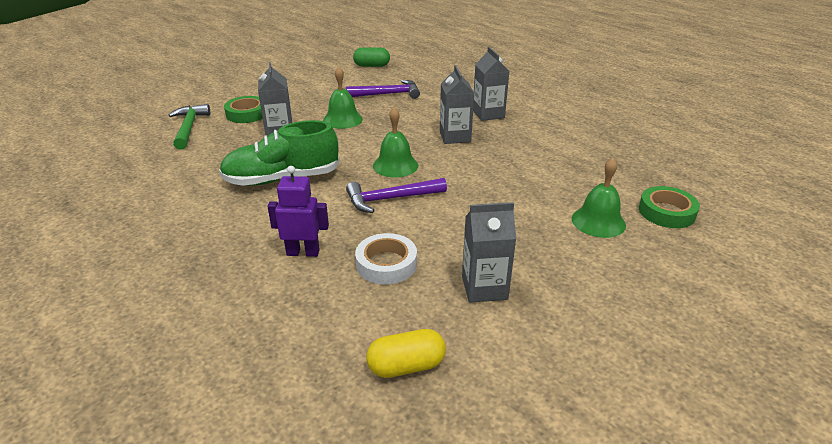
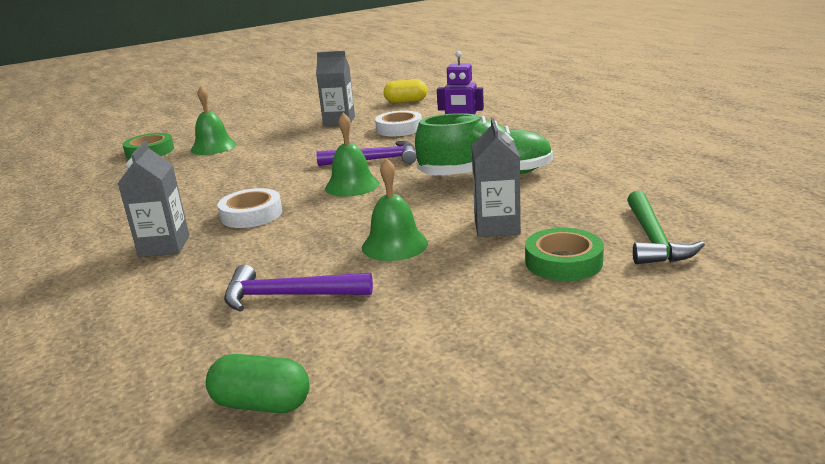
camera: 165 degrees left, 10 degrees down
grey carton [440,65,474,144] -> white tape [218,188,282,228]

